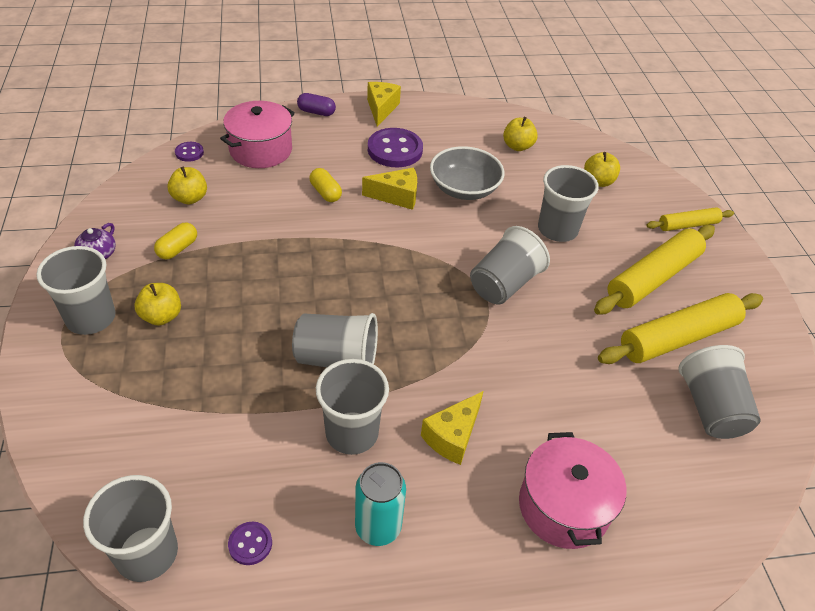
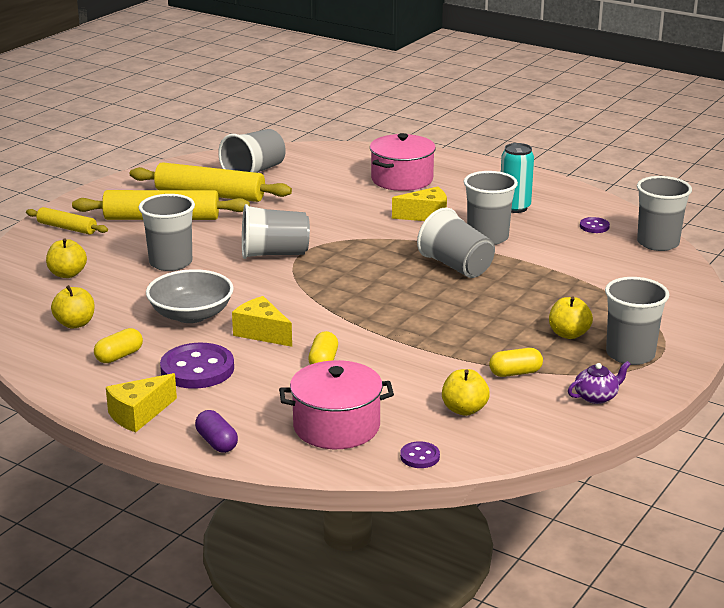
camera: 135 degrees left, 20 degrees down
none -> yellow capsule [94,328,143,363]

